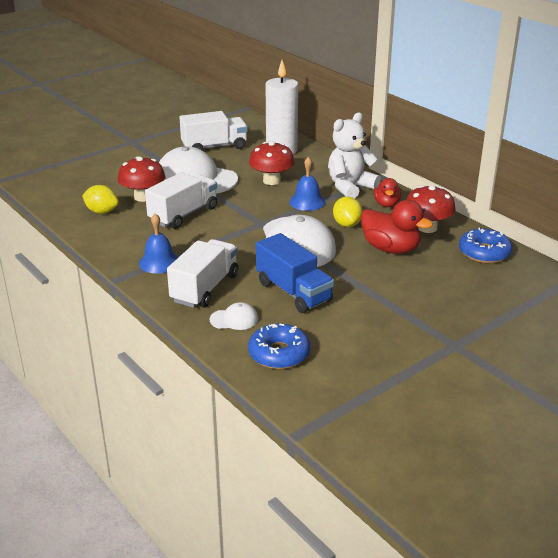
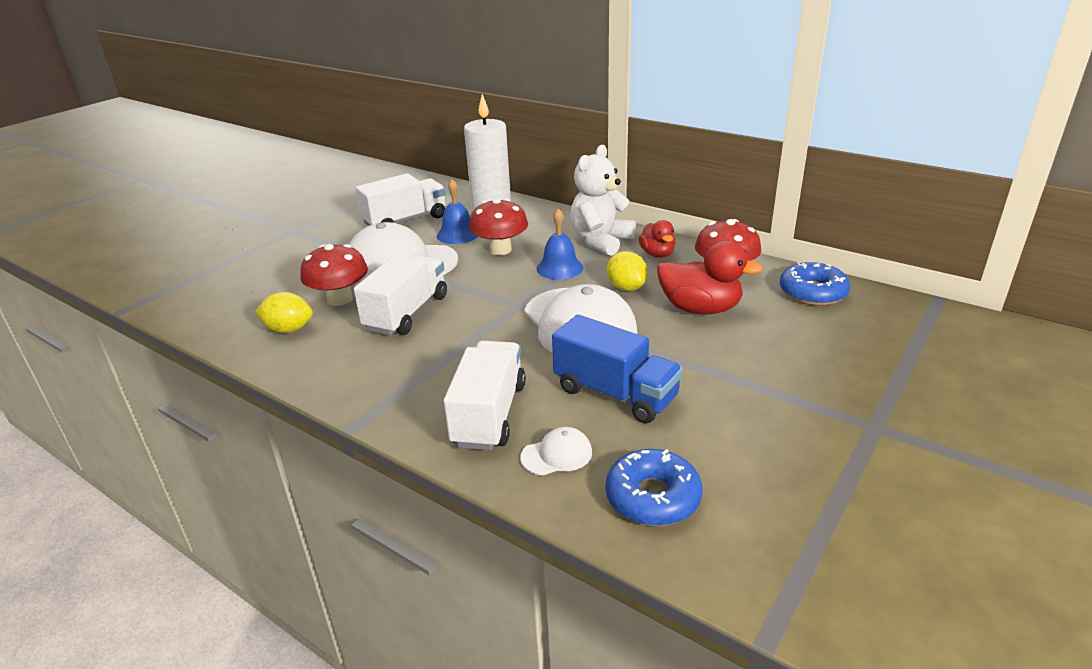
camera: 15 degrees left, 0 degrees up
blue bell [139,213,178,274] -> blue bell moved to [437,179,478,244]

